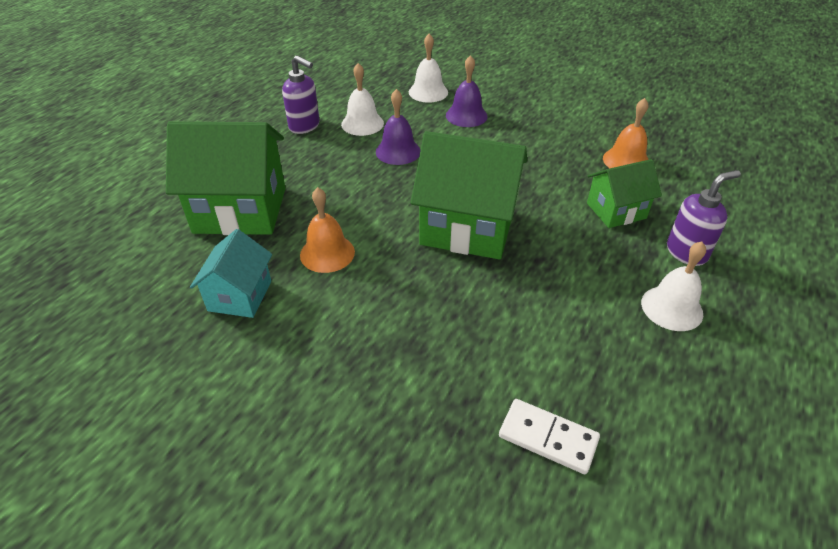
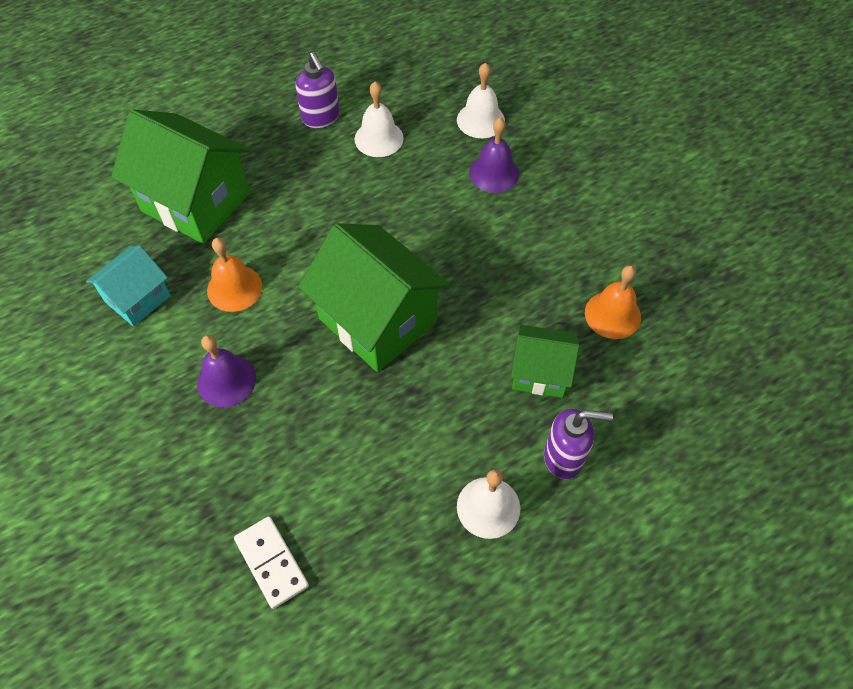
camera: 30 degrees right, 15 degrees up
purple bell [376,89,421,165] -> purple bell moved to [197,335,256,407]

